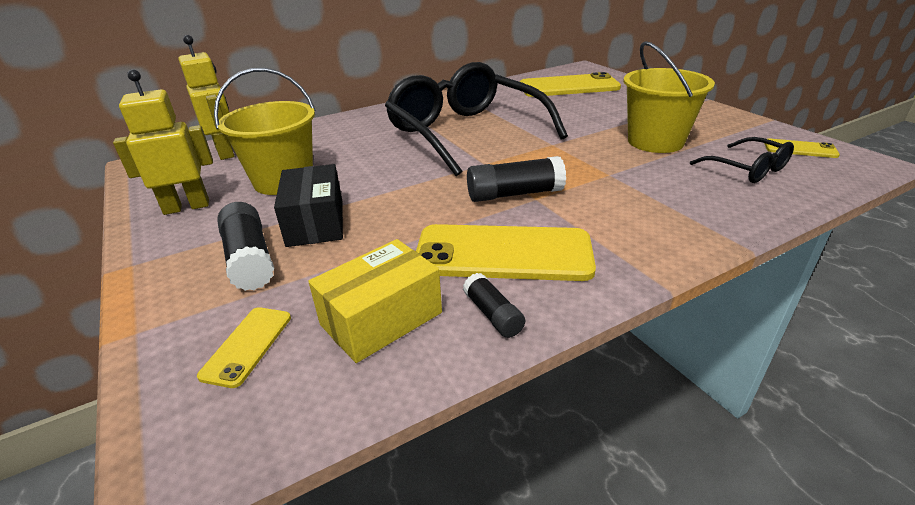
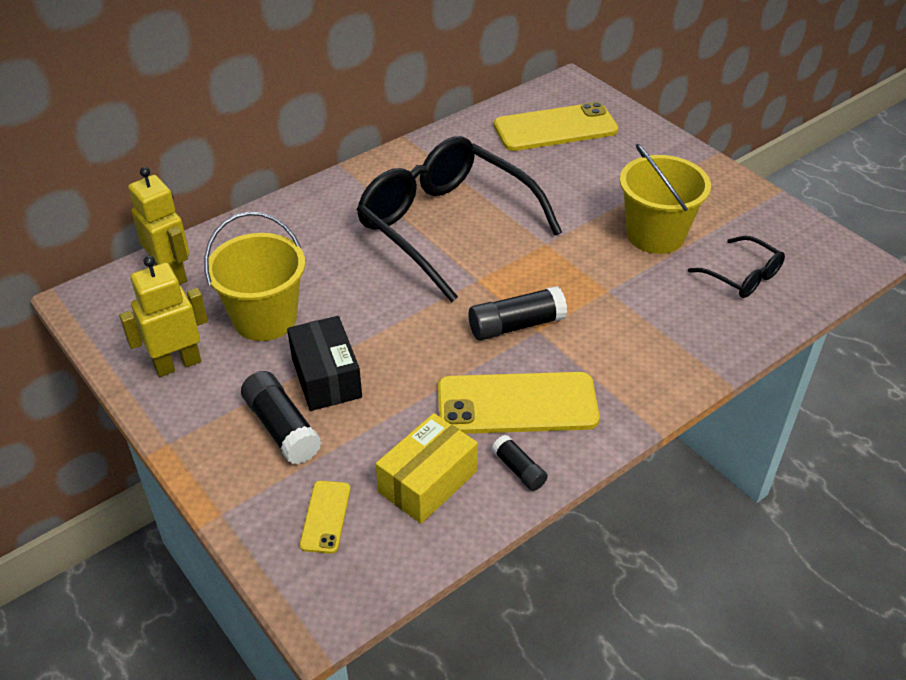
camera: 10 degrees left, 10 degrees up
yellow phone [764,138,840,158] -> none

